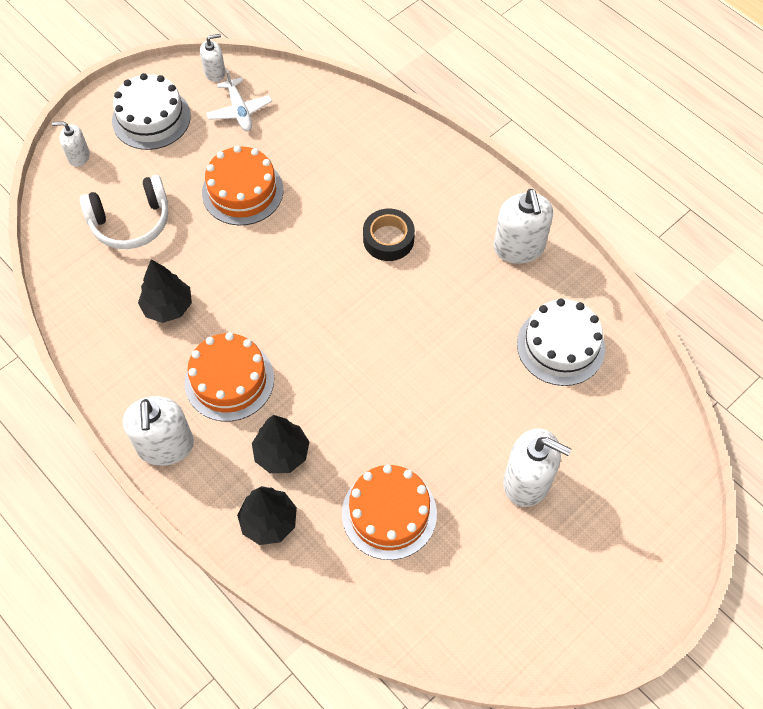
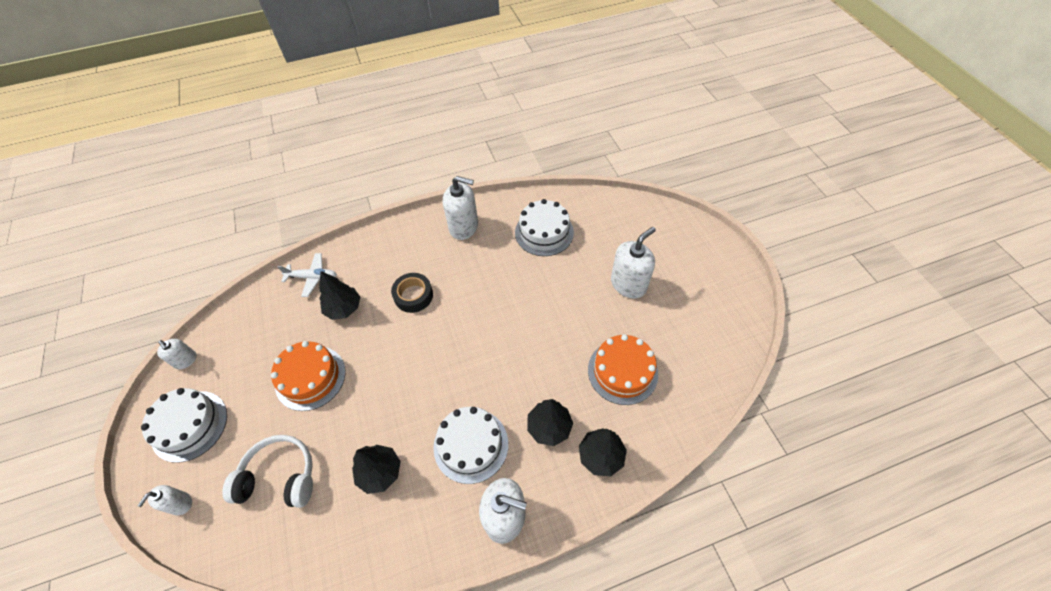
camera: 65 degrees left, 5 degrees down
white headphones [80,175,168,249] -> white headphones turned 90 degrees counterclockwise [222,435,313,508]
orange cake [185,333,274,422] -> white cake [433,407,508,484]
white soap dispenser [200,34,226,82] -> white soap dispenser turned 135 degrees clockwise [157,339,197,369]
white plane [206,69,272,131] -> white plane moved to [278,253,337,297]
none -> black tree [319,271,360,320]

